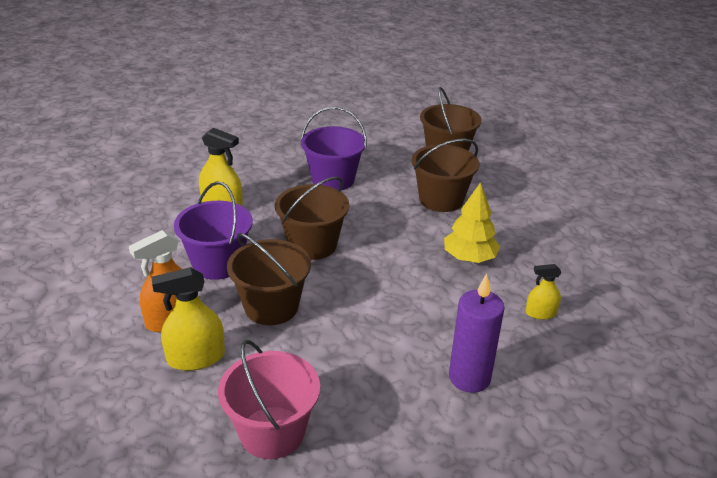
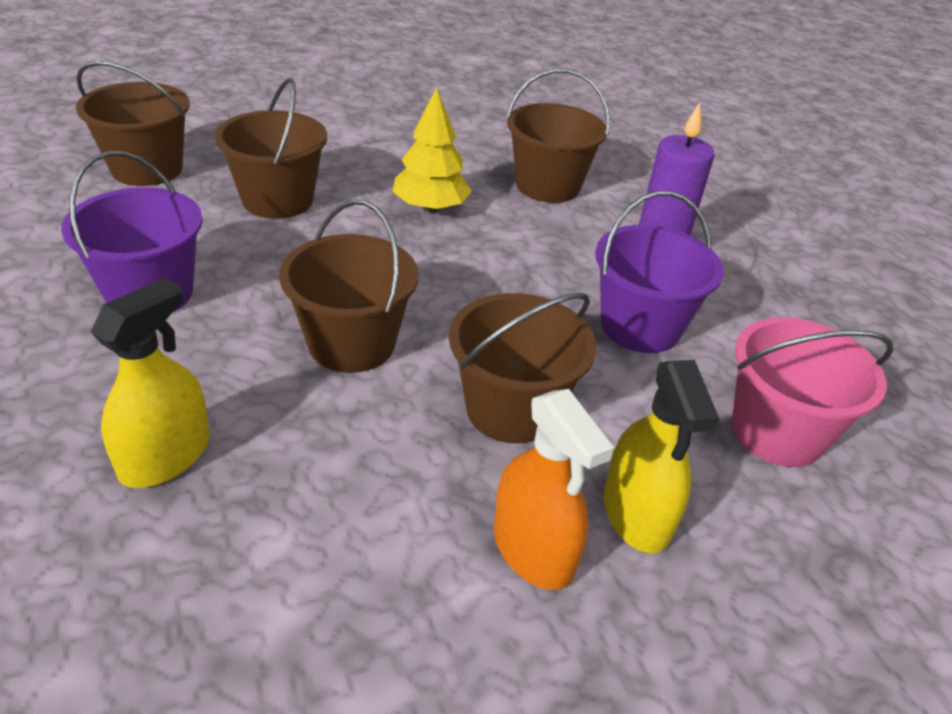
camera: 85 degrees left, 5 degrees up
purple bucket [174,182,253,280] -> purple bucket moved to [595,191,724,353]
yellow spray bottle [526,264,561,320] -> brown bucket [506,69,610,203]

